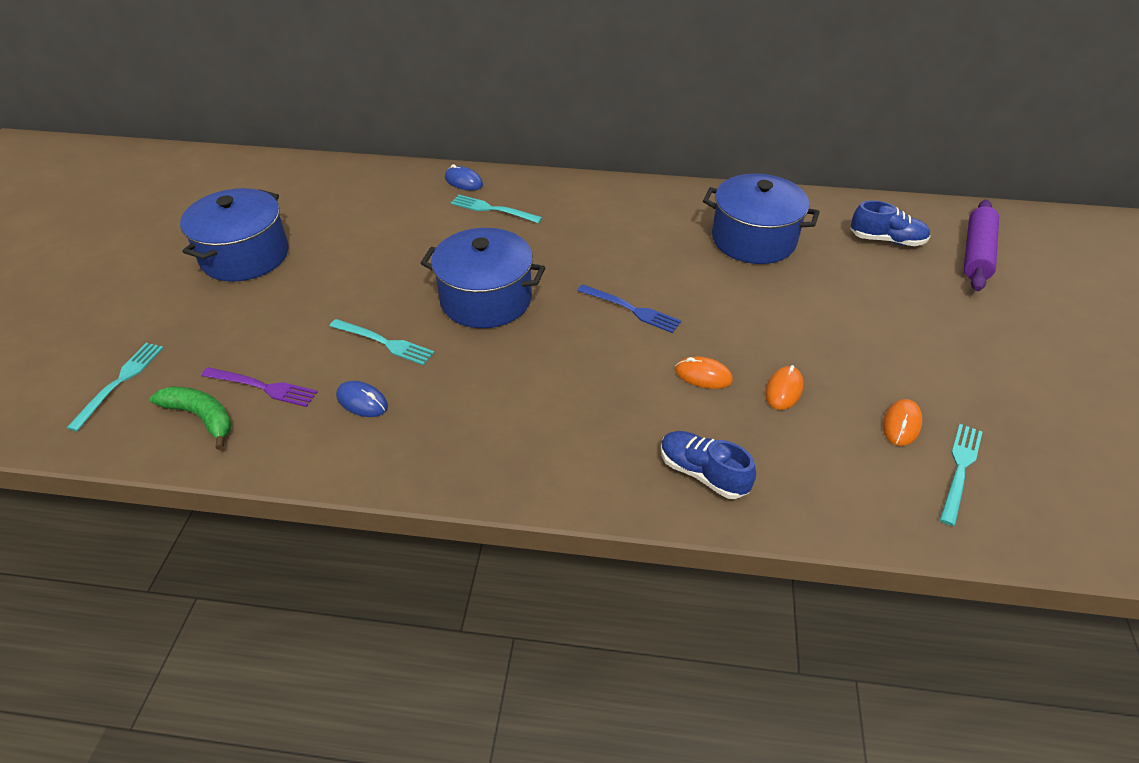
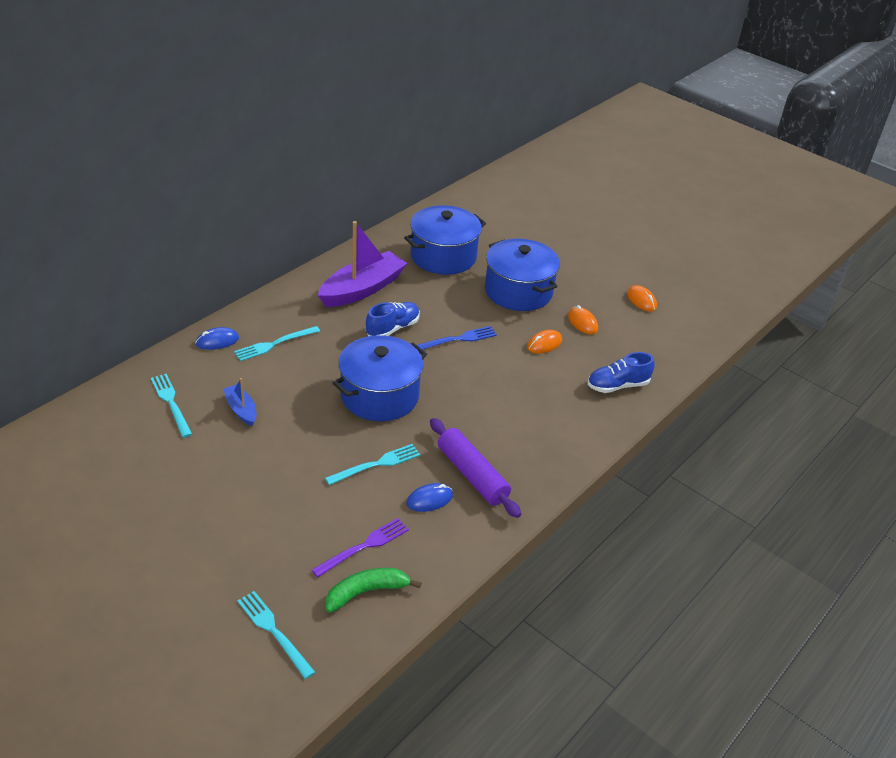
camera: 60 degrees left, 5 degrees down
blue pot [180,188,289,282] -> blue pot moved to [485,239,560,311]
blue shoe [851,200,930,246] -> blue shoe moved to [366,302,420,336]
turquoise fork [940,424,982,526] -> turquoise fork moved to [151,374,192,438]
purple rolling pin [964,200,999,291] -> purple rolling pin moved to [430,418,521,518]
none -> blue boat [223,378,257,426]
none -> purple boat [318,221,407,307]

